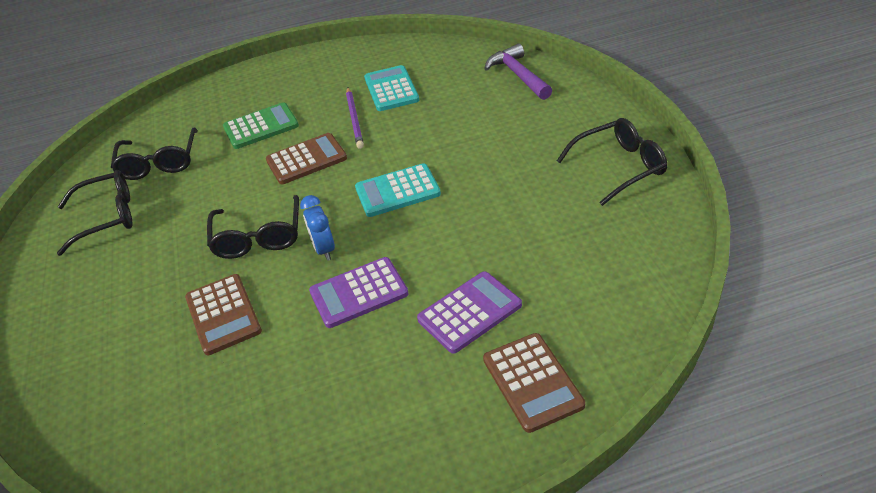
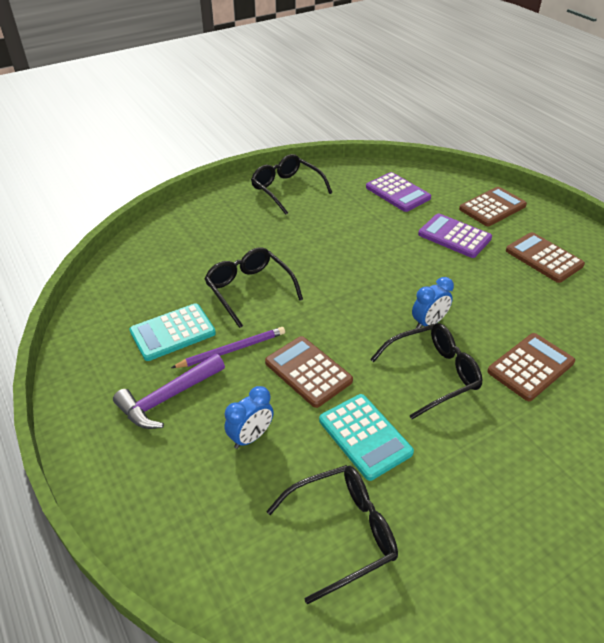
camera: 110 degrees left, 0 degrees up
black glasses [57,170,133,256] -> black glasses moved to [204,247,303,328]
green calculator [223,102,299,149] -> blue clock [224,386,273,449]
purple calculator [309,257,409,328] -> purple calculator moved to [366,172,431,212]
turquoise calculator [355,163,441,217] -> turquoise calculator moved to [319,394,414,481]
purple hammer [484,44,552,100] -> purple hammer moved to [113,354,225,429]
none -> brown calculator [506,232,585,283]

